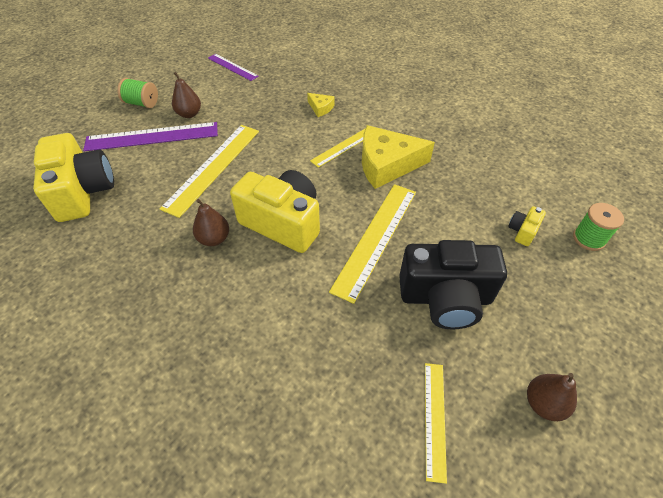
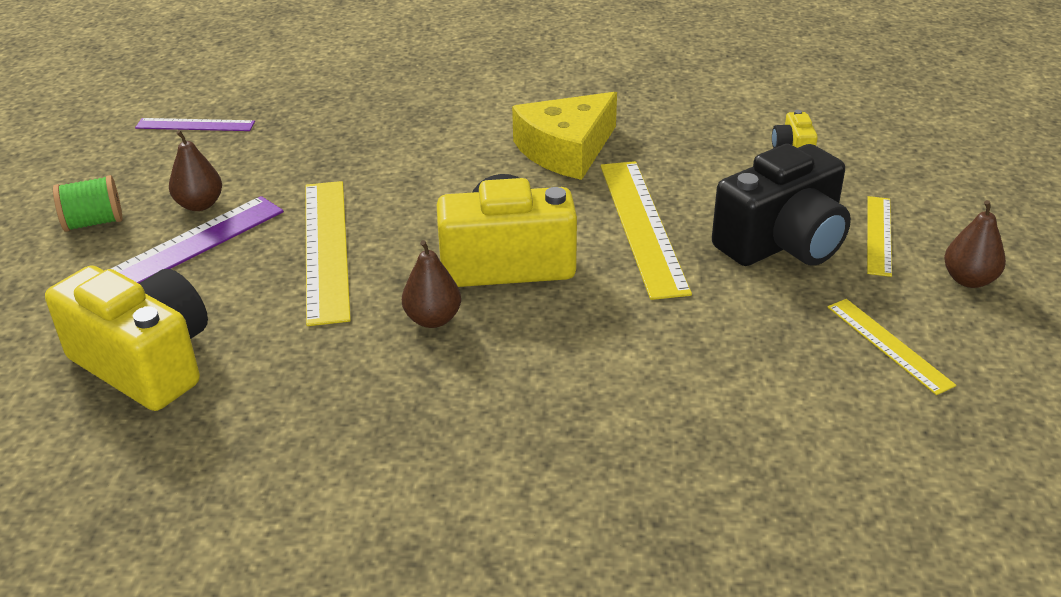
camera: 35 degrees left, 15 degrees down
yellow cheese [307,93,335,117] -> none
yellow ruler [310,128,366,168] -> yellow ruler moved to [867,196,892,277]
green spool [573,203,624,251] -> none

